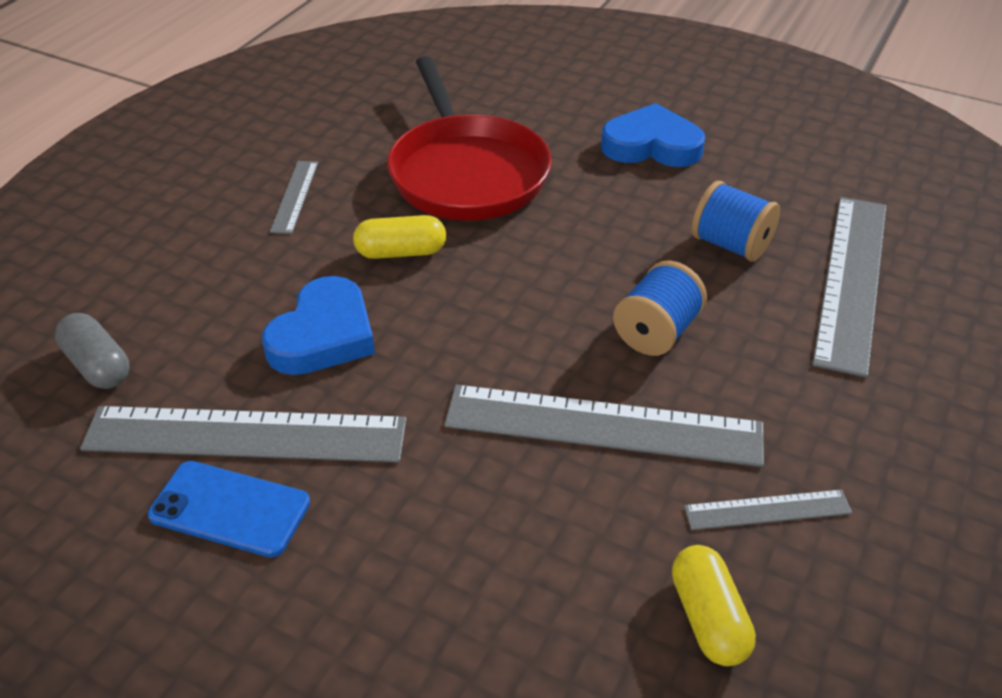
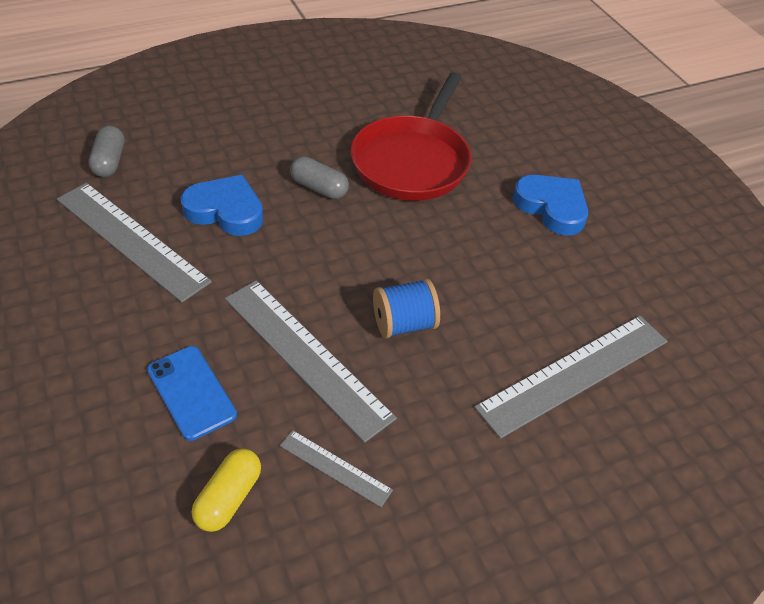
camera: 35 degrees right, 5 degrees up
blue phone [148,461,310,557] -> blue phone moved to [147,346,237,441]
blue heart [262,276,375,375] -> blue heart turned 135 degrees counterclockwise [181,175,263,236]
grey ruler [270,161,318,234] -> none
yellow capsule [353,215,446,259] -> grey capsule [290,156,349,199]
blue spool [692,181,780,262] -> none

